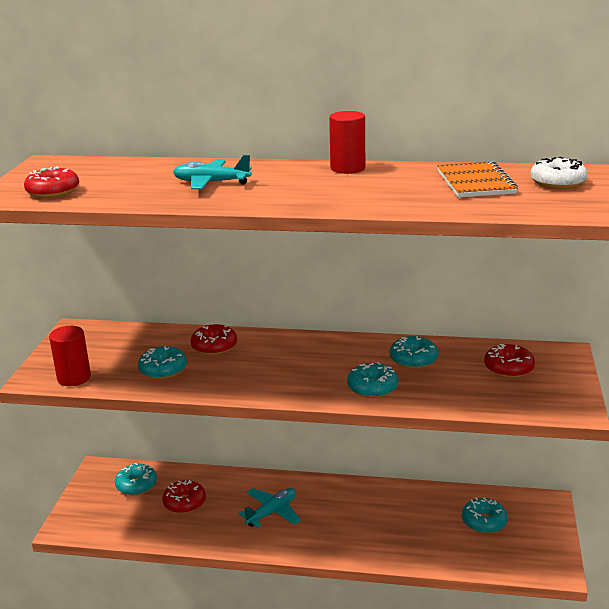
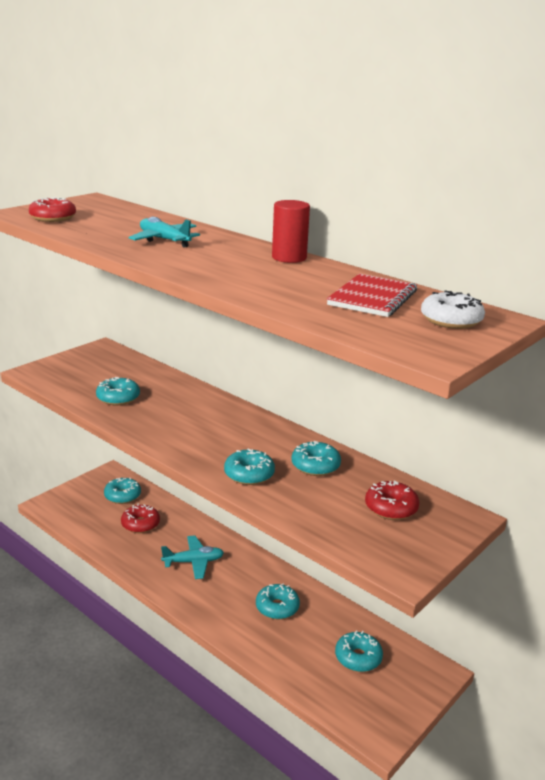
camera: 30 degrees right, 0 degrees up
red cylinder [49,326,91,386] -> none
red donut [191,324,237,355] -> none
orange notebook [437,161,518,197] -> red notebook [327,273,417,317]
none -> turquoise donut [256,584,300,619]

